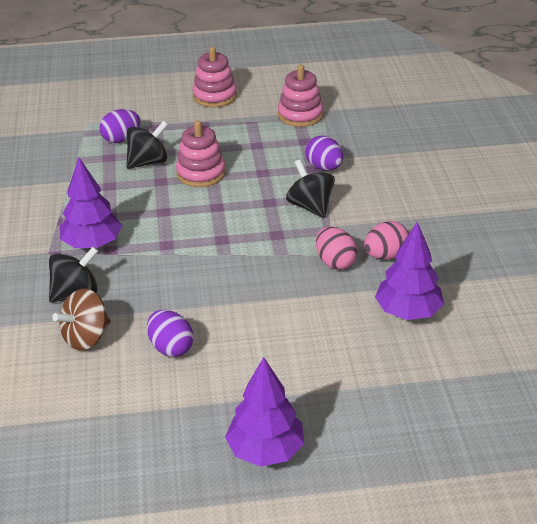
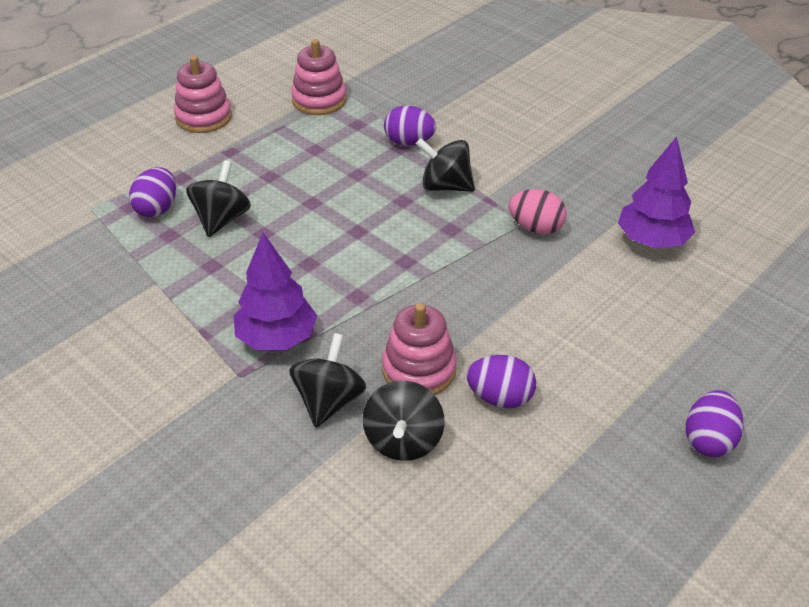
camera: 40 degrees left, 5 degrees up
brown spinning top [52,288,111,350] -> black spinning top [363,381,445,461]
pink stacking toy [176,121,226,187] -> pink stacking toy moved to [382,303,457,395]
purple tree [225,357,304,467] -> purple egg [686,390,743,457]
pink egg [364,221,409,260] -> none

